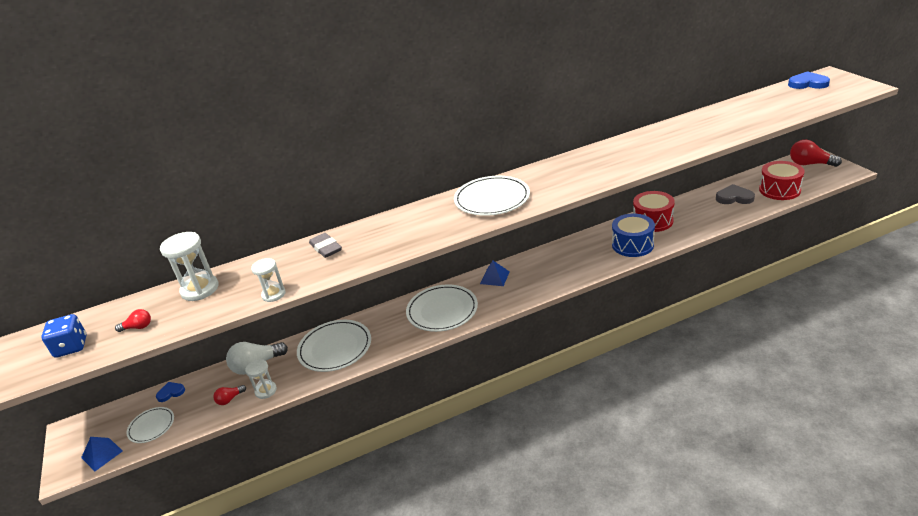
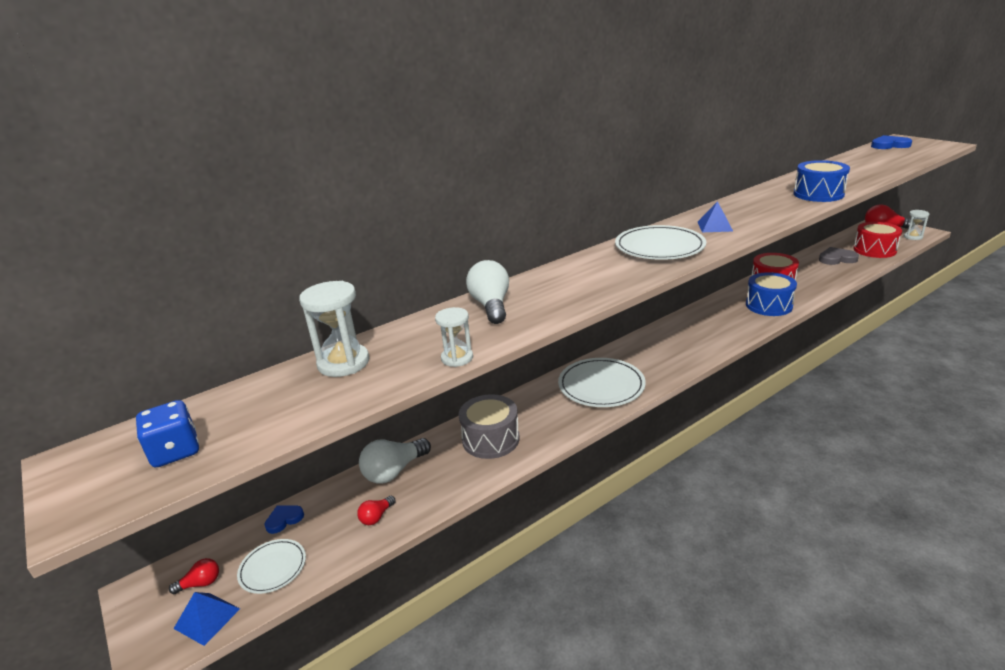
camera: 15 degrees left, 5 degrees down
red light bulb [115,309,151,332] -> red light bulb moved to [169,558,219,594]
white hourglass [245,359,277,399] -> white hourglass moved to [904,210,929,240]
white plate [297,320,371,372] -> grey drum [459,394,520,459]
grey eraser [309,233,342,258] -> white light bulb [466,260,509,324]
blue pyramid [480,261,510,286] -> blue pyramid moved to [698,201,733,232]
none -> blue drum [793,160,850,202]

